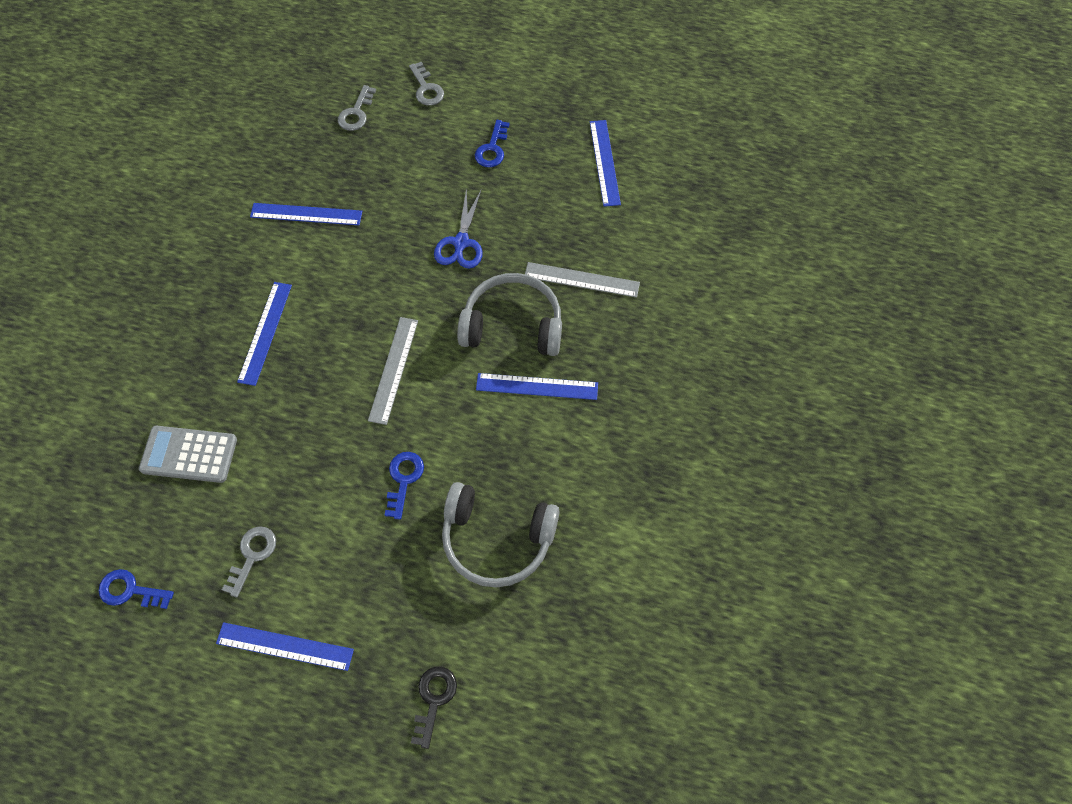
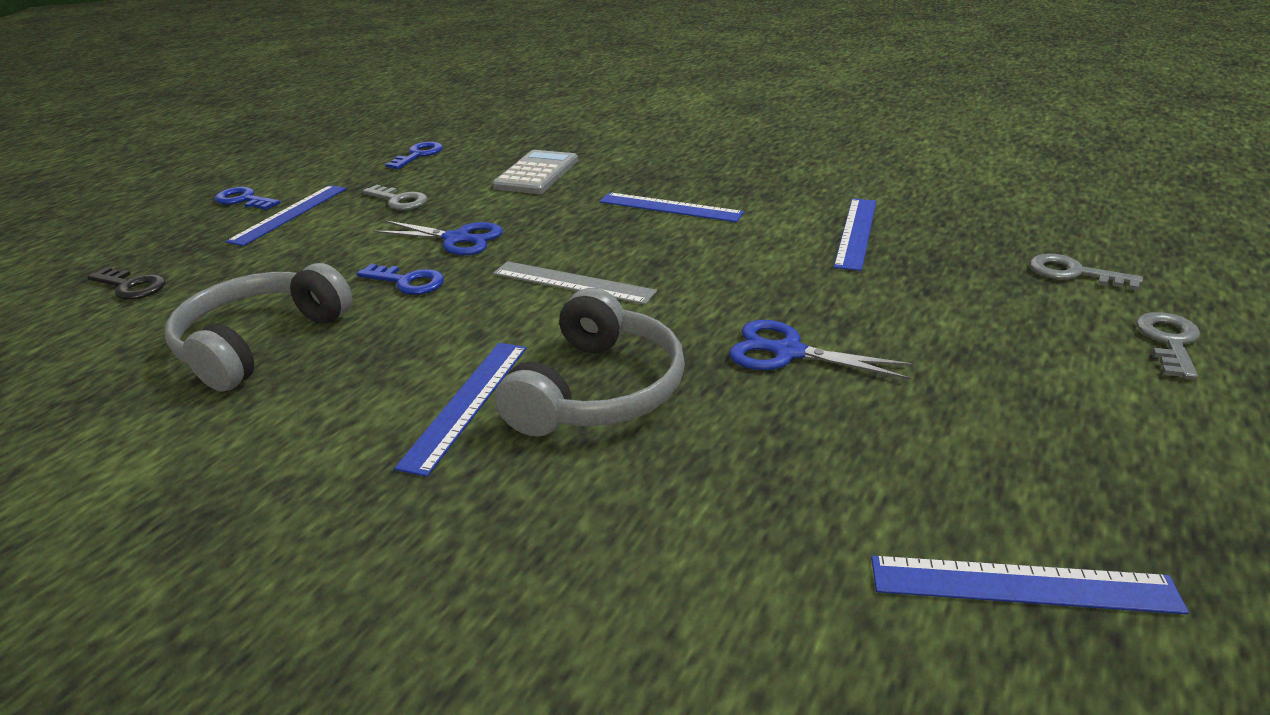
camera: 105 degrees right, 30 degrees down
grey key [409,62,444,106] -> grey key turned 120 degrees clockwise [1136,312,1200,380]
blue key [475,120,510,167] -> blue key moved to [215,187,281,210]
grey ruler [525,262,640,298] -> none
none -> blue scissors [373,220,503,255]

